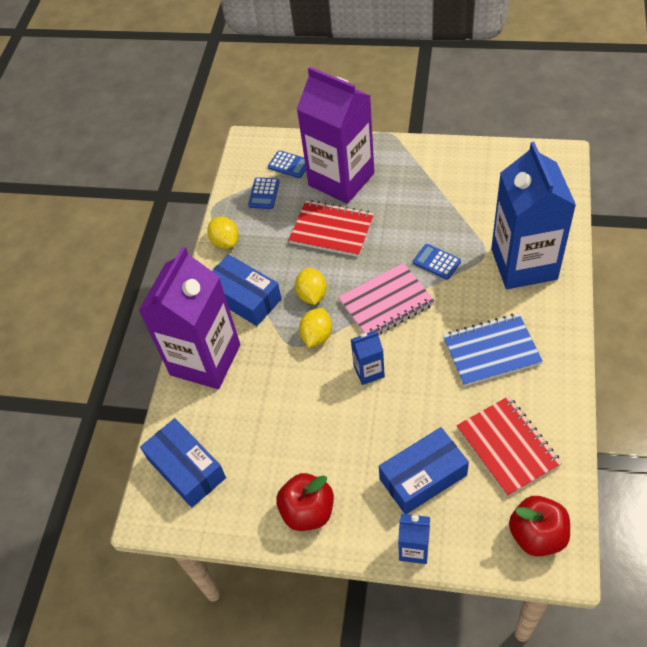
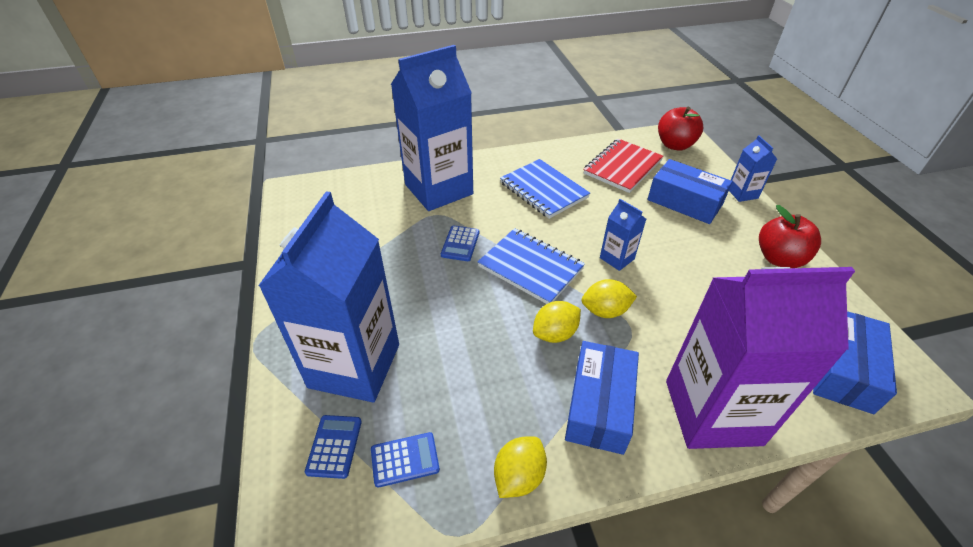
camera: 120 degrees left, 10 degrees down
red notebook [289,200,374,257] -> none
purple carton [297,67,374,204] -> blue carton [258,191,399,402]
pink notebook [338,263,434,334] -> blue notebook [478,228,585,304]

